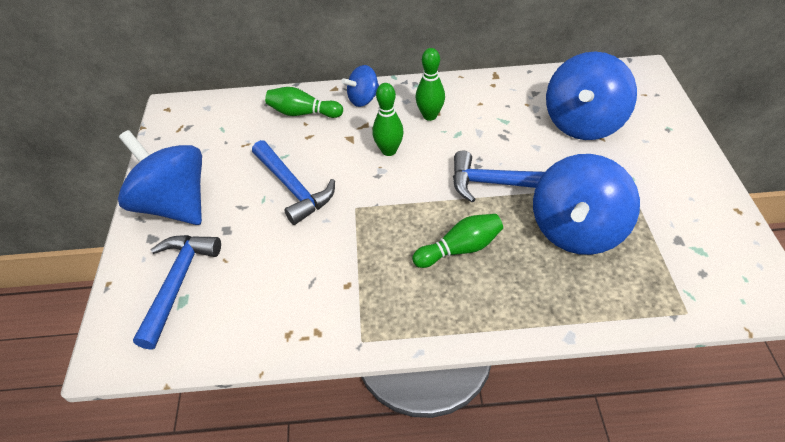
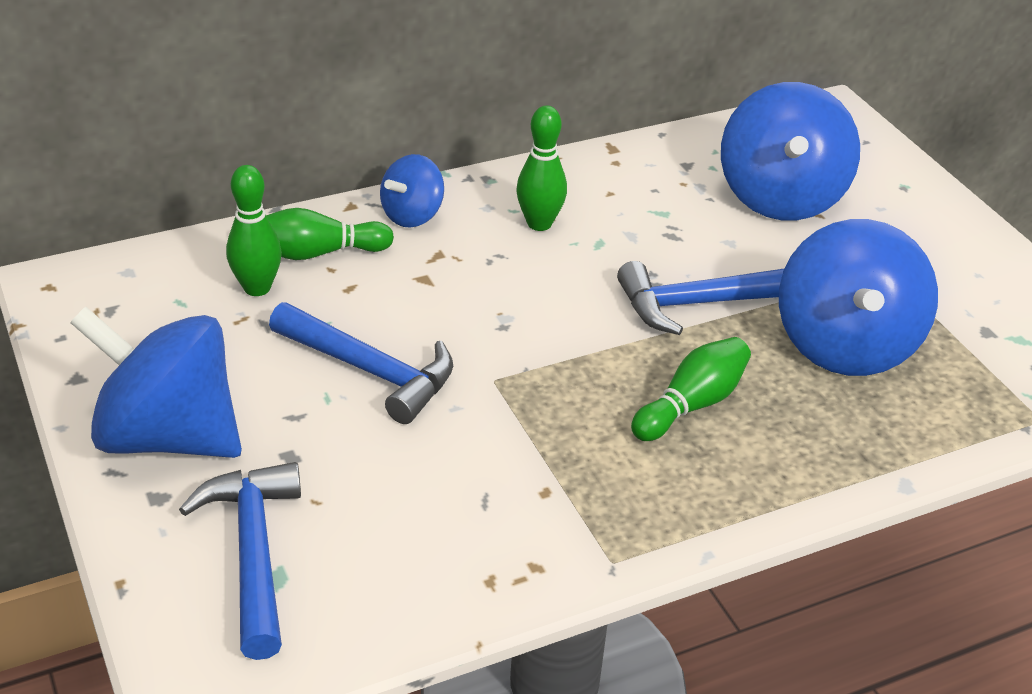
camera: 25 degrees left, 10 degrees down
green bowling pin [372,83,404,156] -> green bowling pin moved to [226,165,282,296]

